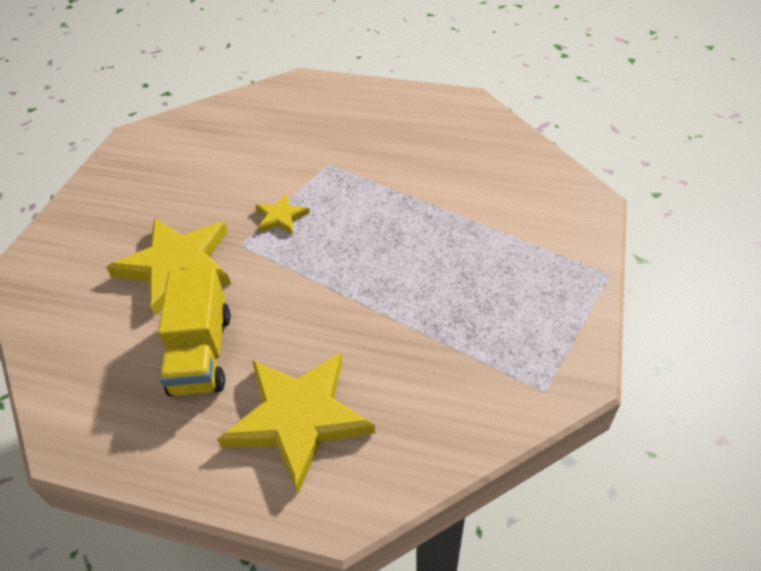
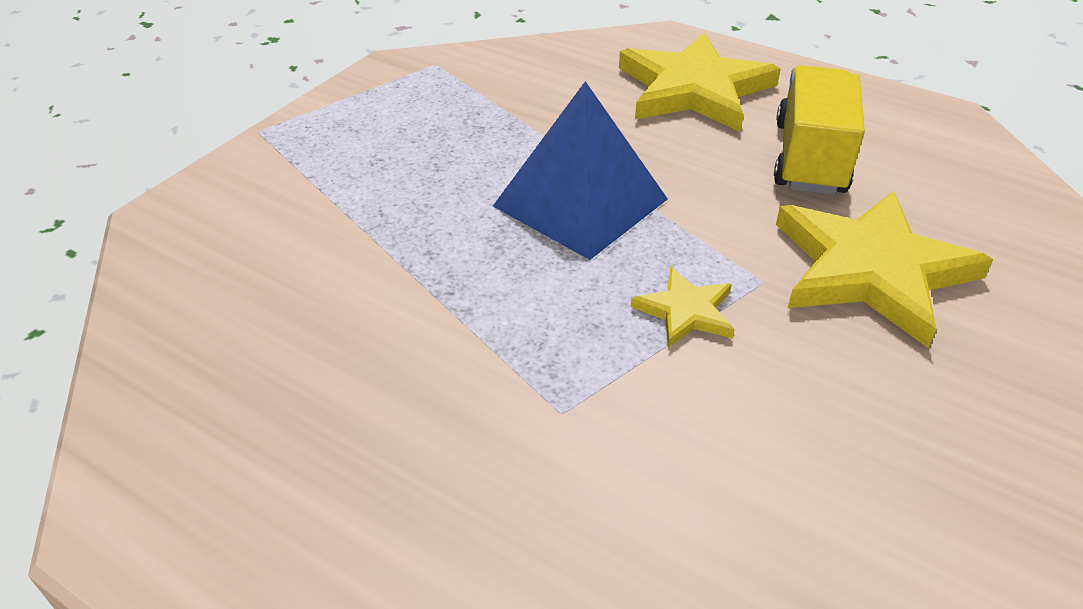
camera: 165 degrees left, 5 degrees down
none -> blue pyramid [493,81,668,260]

